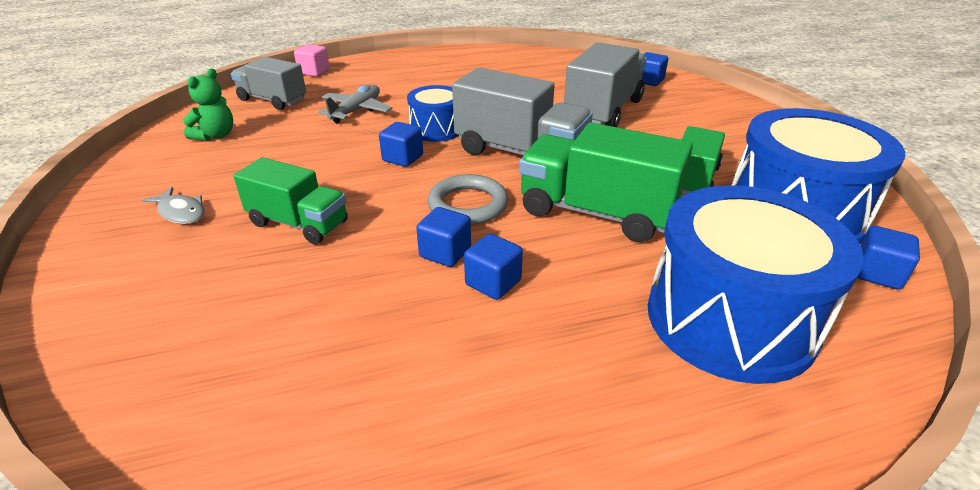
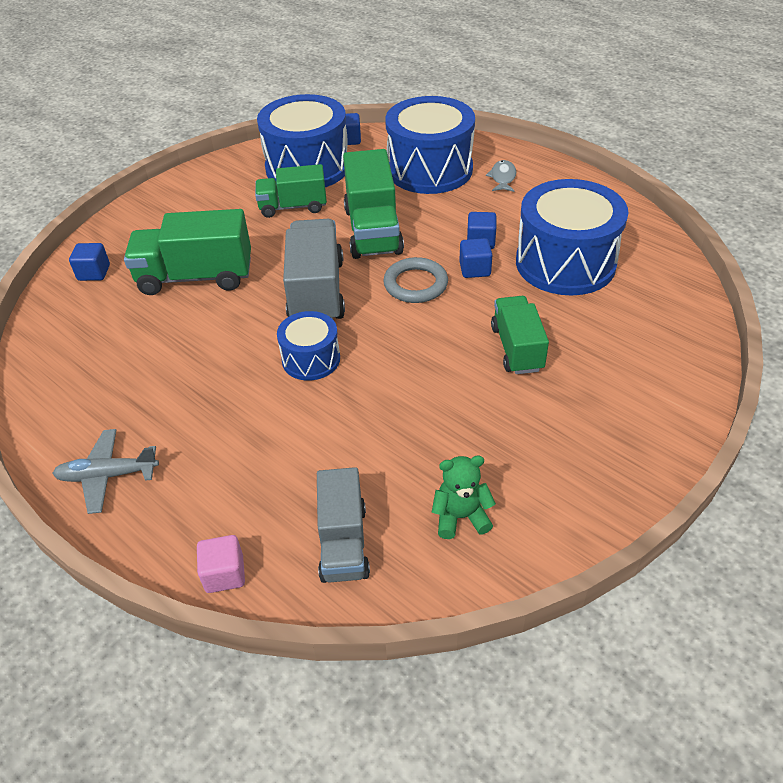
camera: 120 degrees left, 10 degrees up
grey fish [142,187,205,224] -> grey fish moved to [486,160,516,192]
grey plane [318,85,392,124] -> grey plane moved to [52,429,159,514]
blue cube [379,122,423,167] -> none
grey truck [564,42,647,127] -> green truck [124,209,251,295]
none -> blue drum [516,179,628,295]

